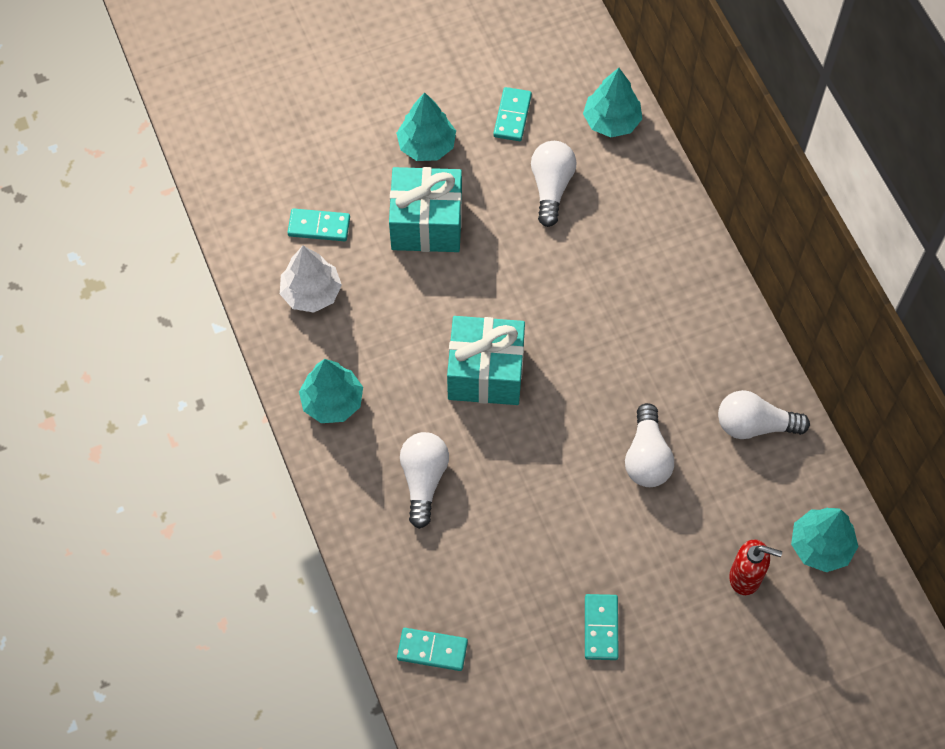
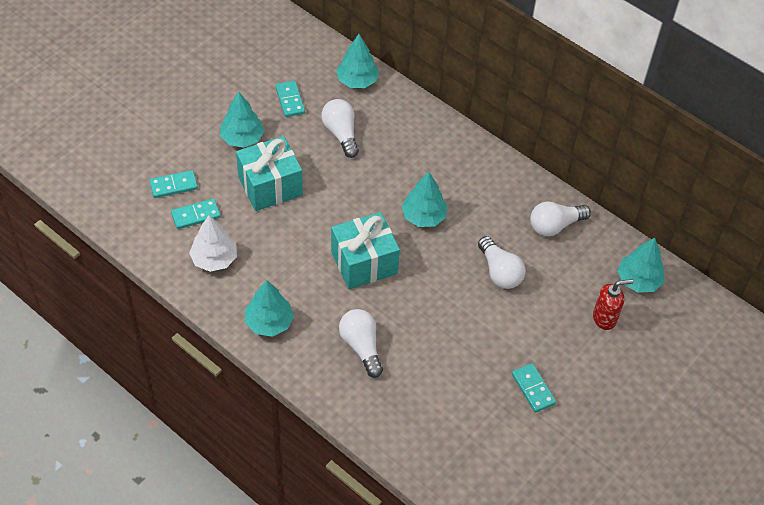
camera: 30 degrees left, 10 degrees down
turquoise domino [397,628,468,671] -> turquoise domino moved to [150,170,198,198]
none -> turquoise tree [401,172,447,227]

